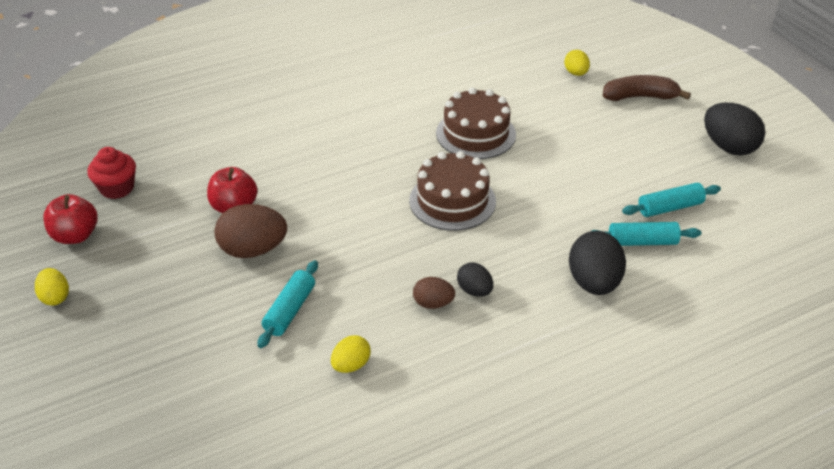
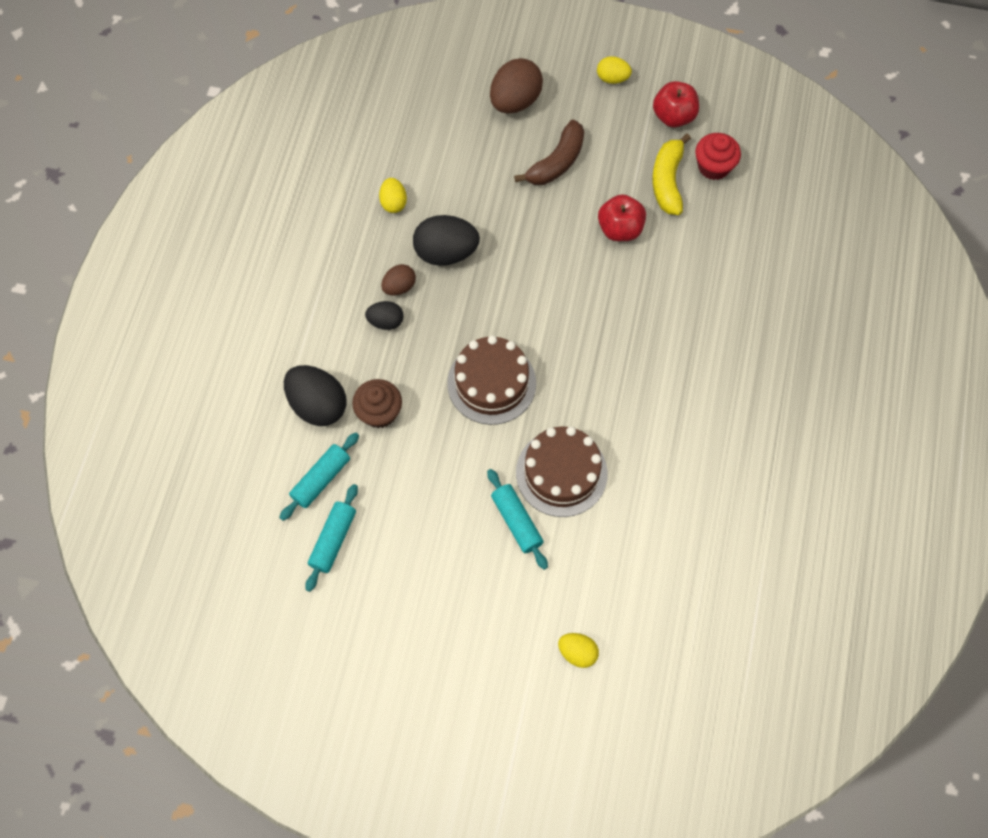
camera: 130 degrees right, 25 degrees up
brown egg [214,204,287,258] -> brown egg moved to [490,58,543,114]
turquoise rolling pin [257,260,318,348] -> turquoise rolling pin moved to [487,469,548,570]
brown banana [603,75,691,101] -> brown banana moved to [514,119,584,185]
black egg [704,103,765,155] -> black egg moved to [413,215,480,266]
none -> brown cupcake [352,379,402,428]
none -> yellow banana [652,133,691,215]

